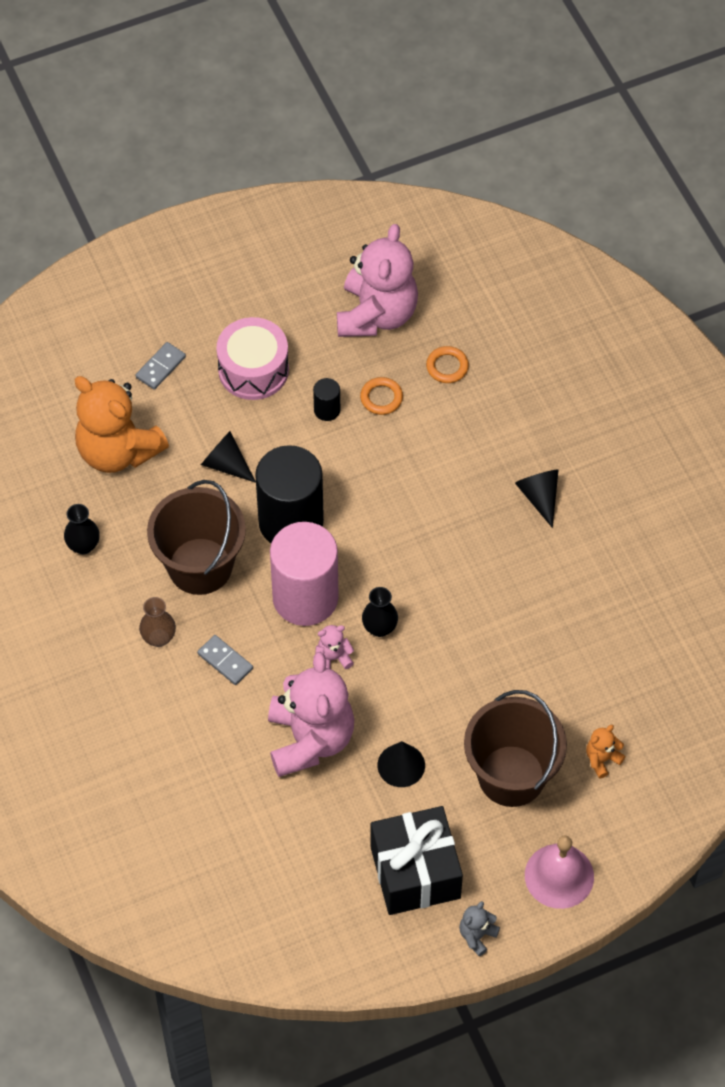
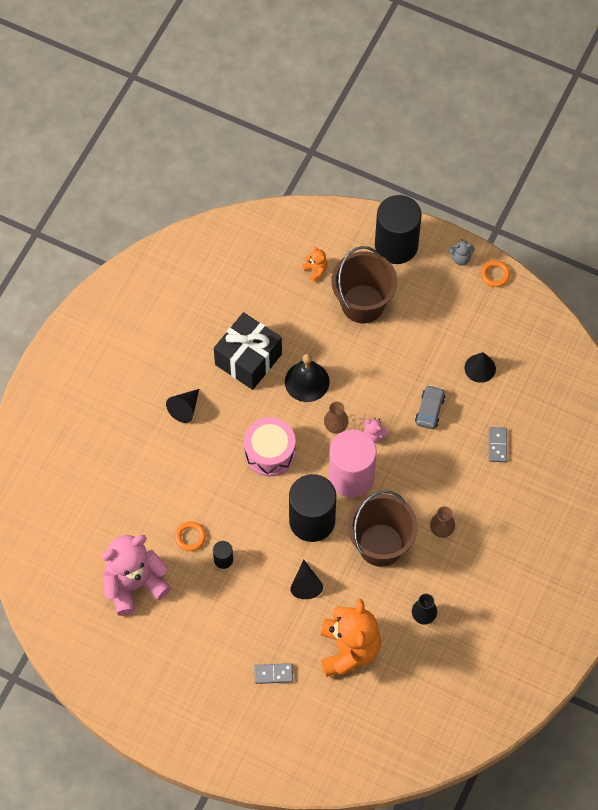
camera: 130 degrees left, 5 degrees up
grey domino [197,635,253,685] -> grey domino moved to [489,427,507,462]
pink drum [216,317,289,400] -> pink drum moved to [244,417,296,476]
pink teddy bear [268,652,354,777] -> grey car [415,385,445,429]
black vase [362,587,398,637] -> brown vase [324,402,349,433]
black gift [370,806,463,915] -> black gift moved to [214,312,282,390]
black cone [377,741,425,787] -> black cone moved to [464,352,496,383]
orange ring [426,346,469,383] -> orange ring moved to [481,260,510,287]
pink bell [525,836,594,909] -> black cylinder [375,195,422,264]
orange teddy bear [586,725,626,779] -> orange teddy bear turned 135 degrees counterclockwise [302,246,328,282]
none -> black bell [285,354,330,402]

